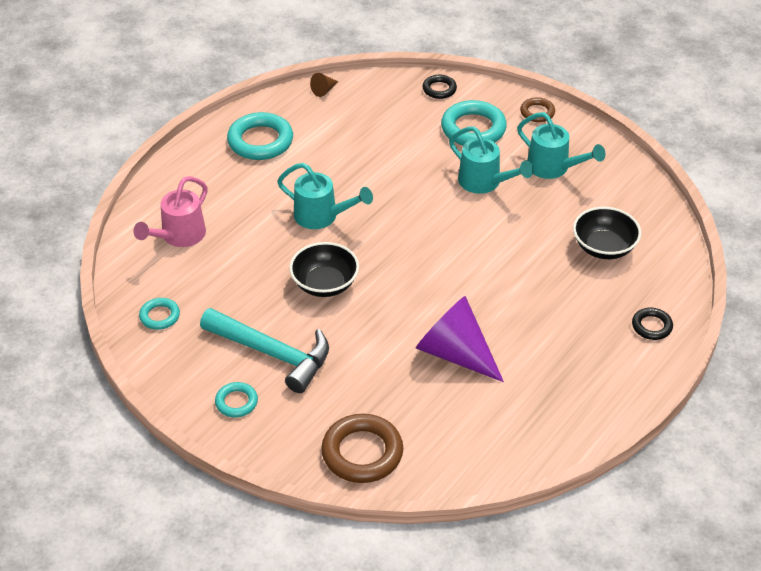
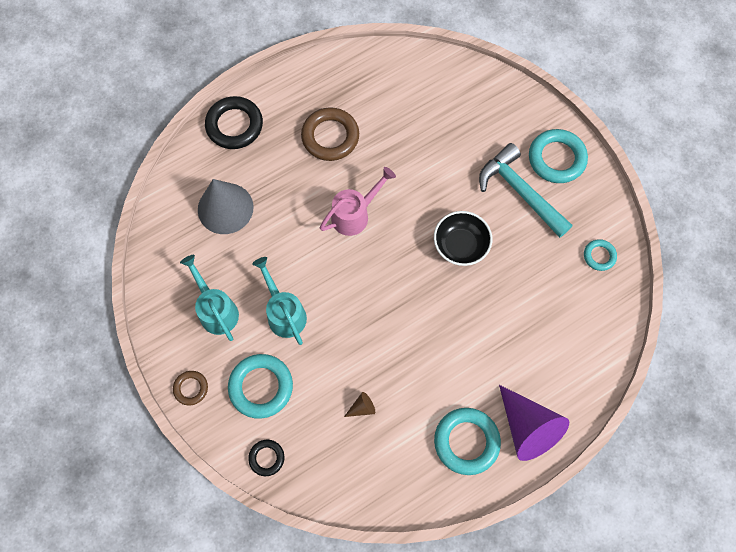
camera: 160 degrees left, 25 degrees up
pink watering can [133,176,208,247] -> pink watering can moved to [320,167,396,236]
turquoise ring [215,382,258,417] -> turquoise ring [529,129,588,183], size x1.85
turquoise watering can [277,163,373,229] -> none
brown cone [310,73,338,97] -> brown cone moved to [344,392,375,417]
brown ring [321,414,403,483] -> brown ring moved to [301,107,359,161]
purple cone [416,296,504,382] -> purple cone moved to [499,385,569,461]
black bowl [573,207,641,259] -> grey cone [198,179,254,234]
black ring [632,308,673,340] -> black ring [205,96,263,149], size x1.85

